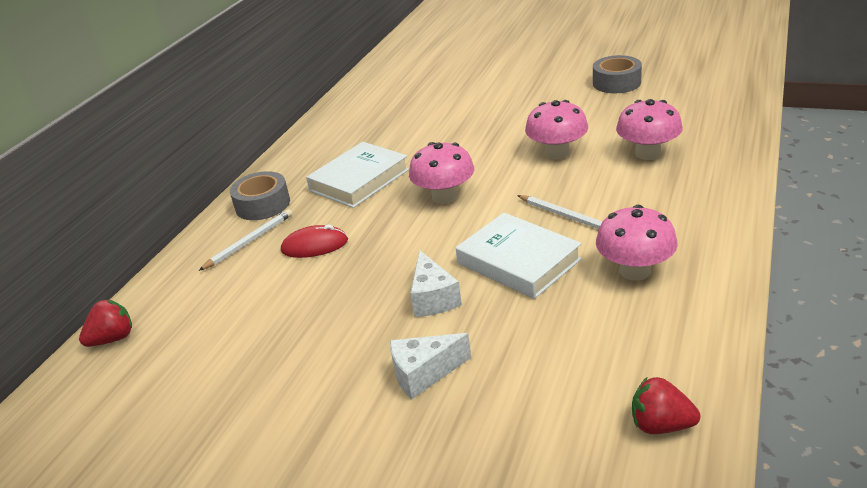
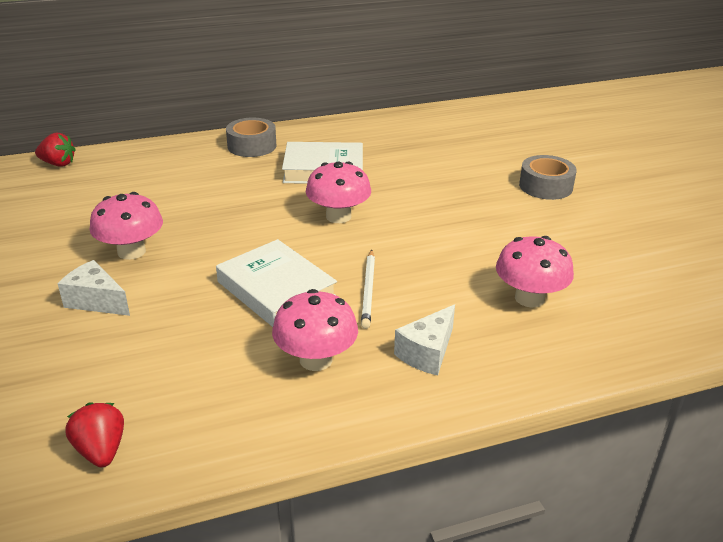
camera: 45 degrees right, 0 degrees up
white pencil [198,209,292,271] -> none
red mouse [281,225,348,258] -> none
white cheese [410,250,462,317] -> white cheese moved to [394,304,455,376]
white book [456,212,582,299] -> white book turned 45 degrees counterclockwise [216,239,337,327]
pink mushroom [525,100,588,159] -> pink mushroom moved to [90,192,163,260]
grey tape [593,55,642,93] -> grey tape moved to [519,155,577,200]

